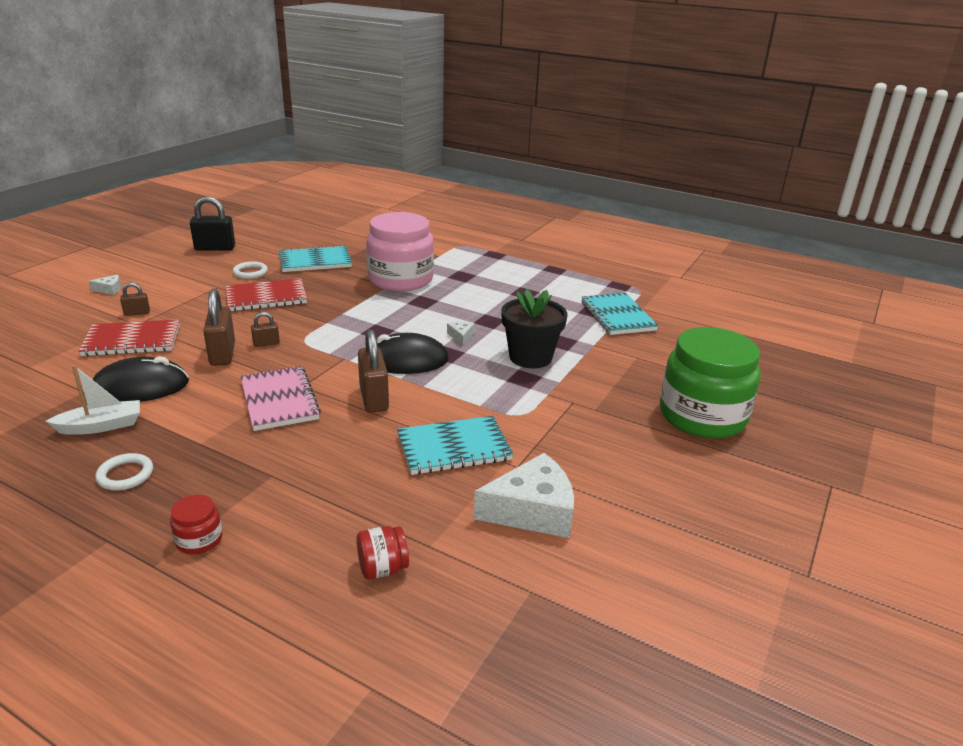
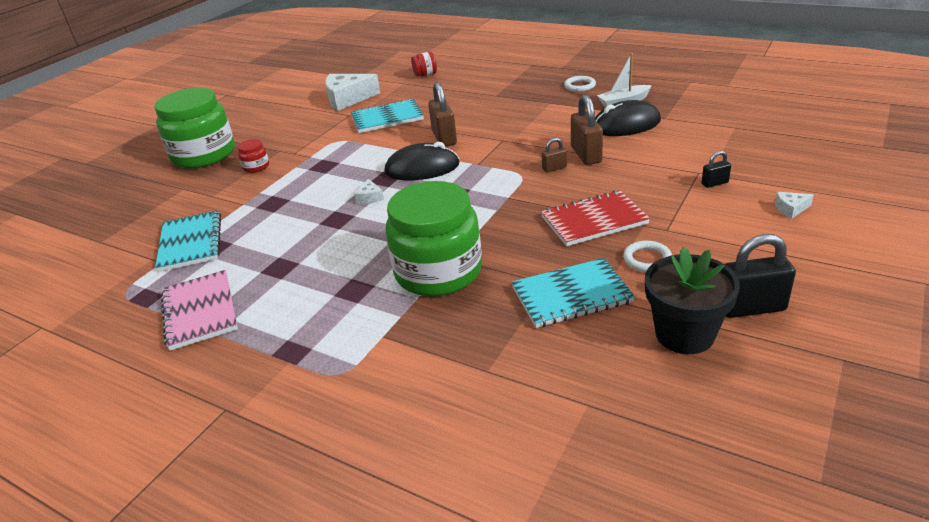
camera: 175 degrees left, 5 degrees up
red notebook [79,319,180,356] -> none
brown padlock [120,283,150,316] -> black padlock [701,151,731,188]
red jar [170,495,223,554] -> red jar moved to [237,139,269,173]
pink notebook [240,366,321,431] -> pink notebook moved to [161,270,238,351]
pink jar [366,212,434,291] -> green jar [386,181,482,296]
black flower pot [501,289,568,368] -> black flower pot moved to [645,247,740,354]

